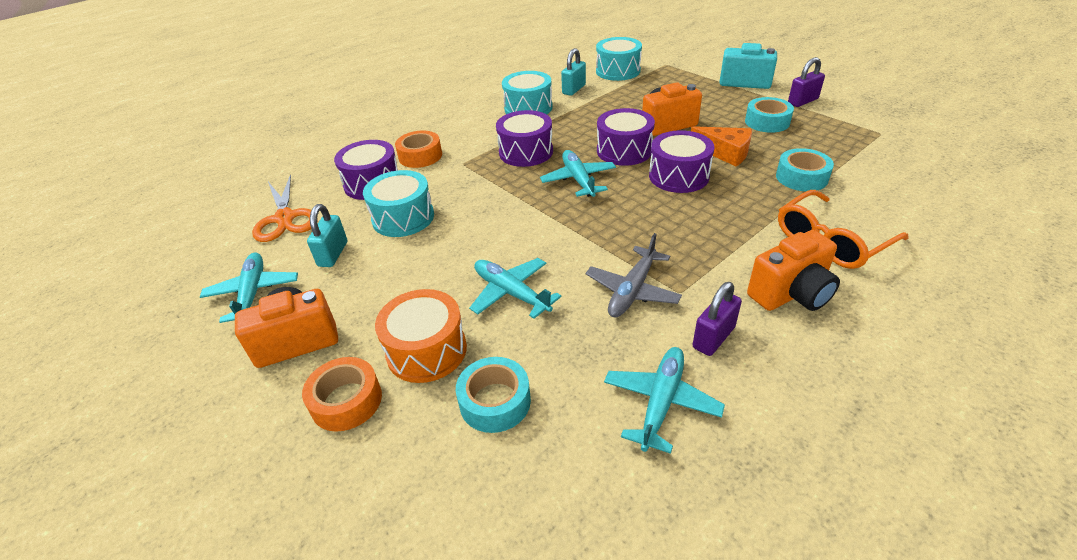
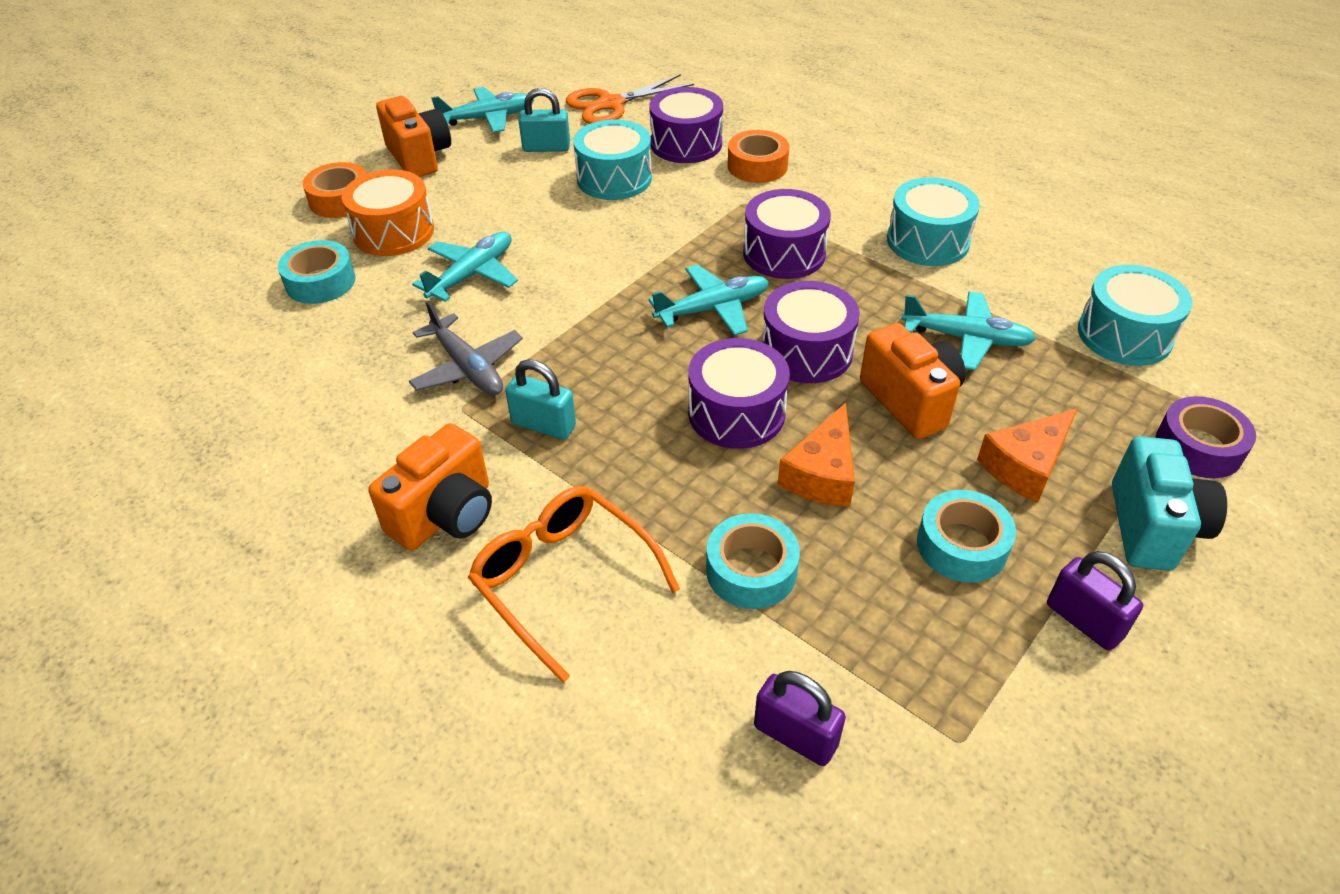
camera: 80 degrees right, 5 degrees up
turquoise padlock [561,48,586,96] -> turquoise padlock moved to [505,359,576,440]
grey plane [586,233,682,318] -> grey plane turned 150 degrees counterclockwise [409,301,523,395]
turquoise plane [604,347,725,454] -> turquoise plane moved to [901,291,1037,371]
purple padlock [692,282,742,356] -> purple padlock moved to [754,671,846,766]
orange camera [747,230,840,311] -> orange camera turned 105 degrees counterclockwise [368,423,492,551]
none -> orange cheese [977,408,1077,503]
none -> purple tape [1155,396,1256,478]

